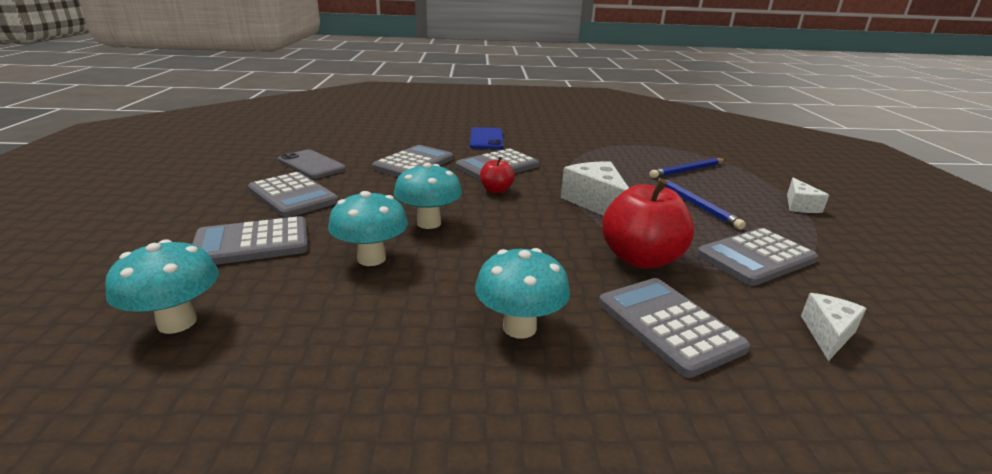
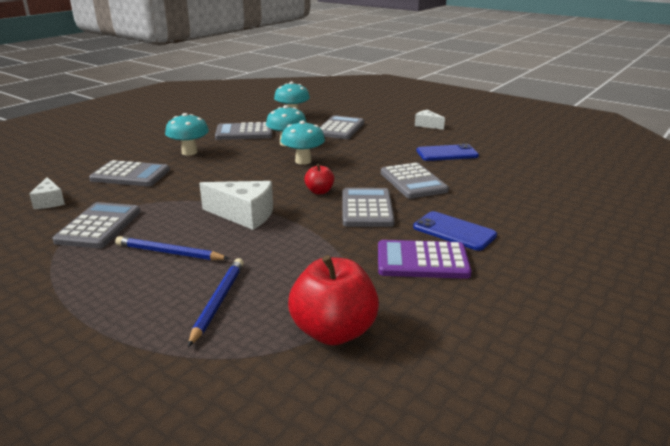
camera: 130 degrees right, 0 degrees up
grey calculator [248,172,338,218] -> grey calculator moved to [215,122,272,140]
grey phone [278,150,346,179] -> blue phone [416,144,479,161]
red apple [602,179,694,269] -> red apple moved to [288,255,379,345]
white cheese [787,178,829,213] -> white cheese moved to [415,110,445,130]
none -> purple calculator [378,240,472,279]

